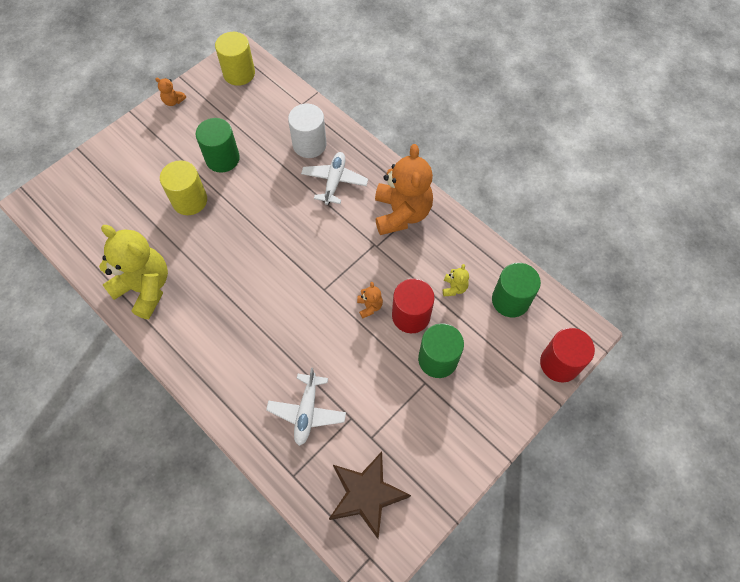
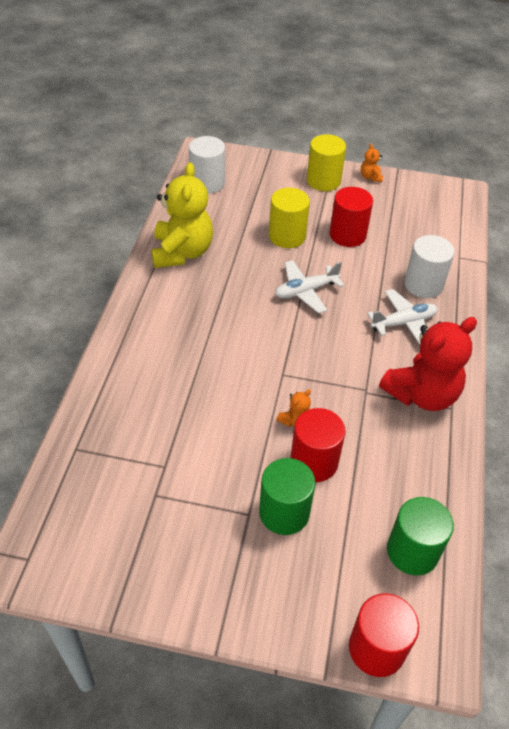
camera: 55 degrees right, 15 degrees down
green cylinder [196,118,240,173] -> red cylinder [330,187,373,247]
yellow cylinder [215,32,255,86] -> yellow cylinder moved to [307,134,346,191]
white plane [266,368,346,446] -> white plane moved to [275,260,344,314]
brown star [329,452,411,539] -> none
orange teddy bear [375,144,433,235] -> red teddy bear [379,317,477,411]
yellow teddy bear [443,264,469,296] -> none
none -> white cylinder [189,136,225,194]

